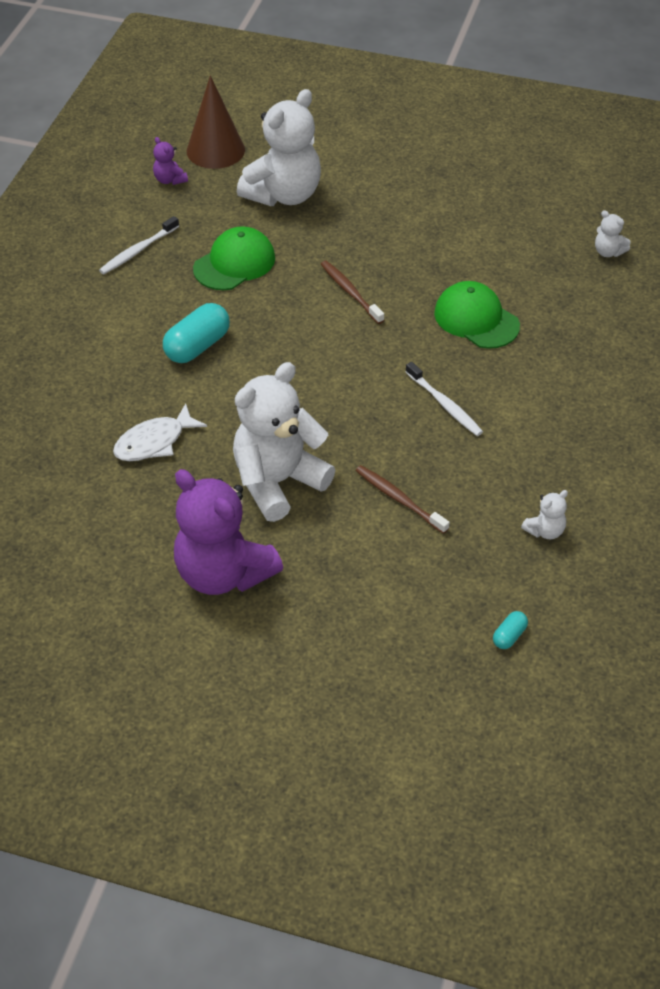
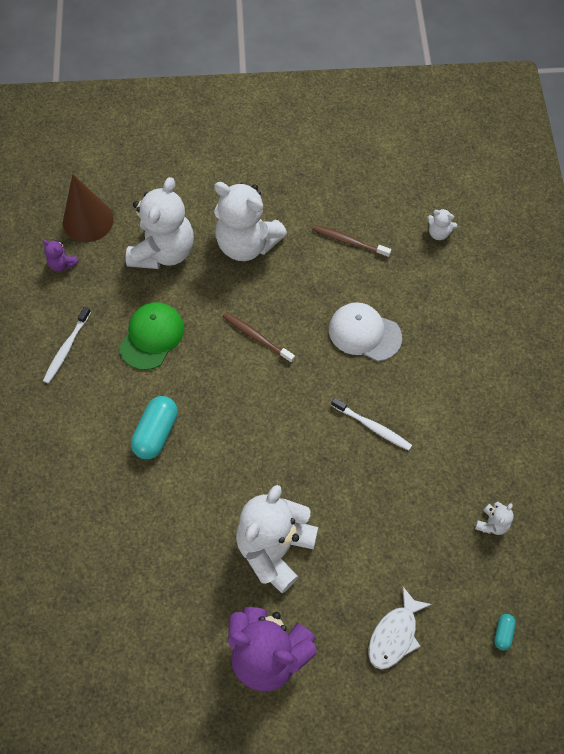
camera: 20 degrees left, 15 degrees up
white fish [113,403,207,461] -> white fish moved to [369,587,432,669]
brown toothbrush [356,465,450,534] -> brown toothbrush moved to [312,225,391,258]
green cap [434,281,520,349] -> white cap [329,303,402,361]
none -> white teddy bear [214,182,287,261]

